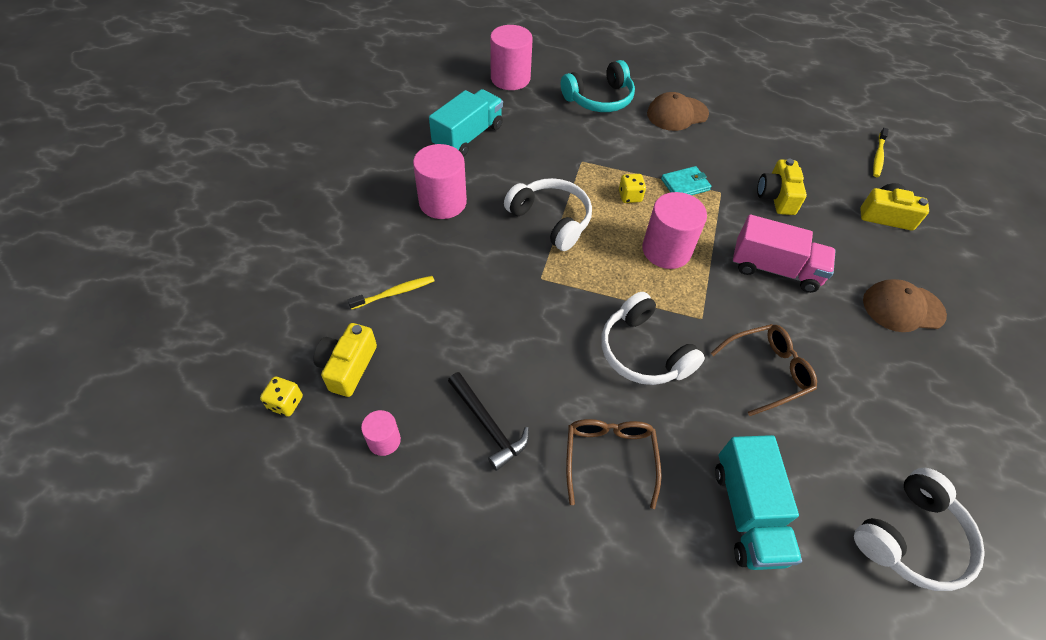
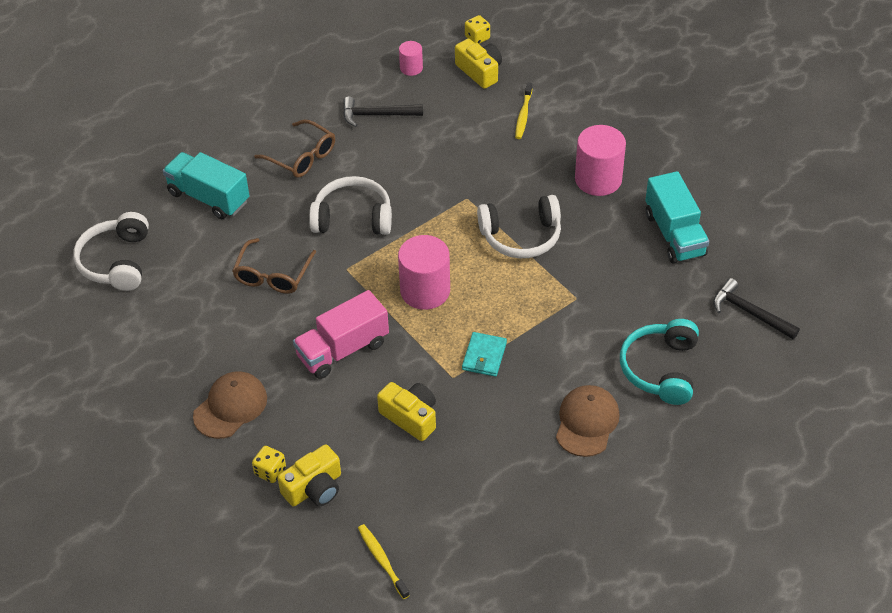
camera: 130 degrees right, 5 degrees down
pink cylinder [490,25,533,90] -> black hammer [713,278,800,339]
yellow dice [619,174,646,203] -> yellow dice moved to [252,446,286,483]

